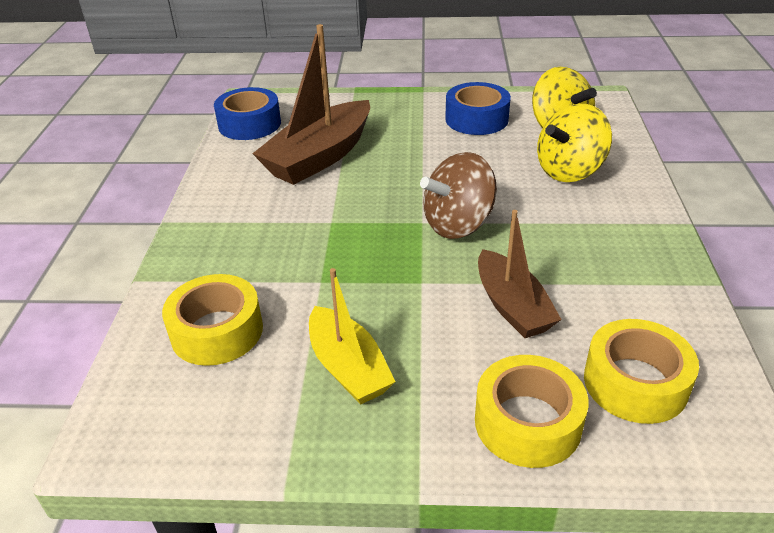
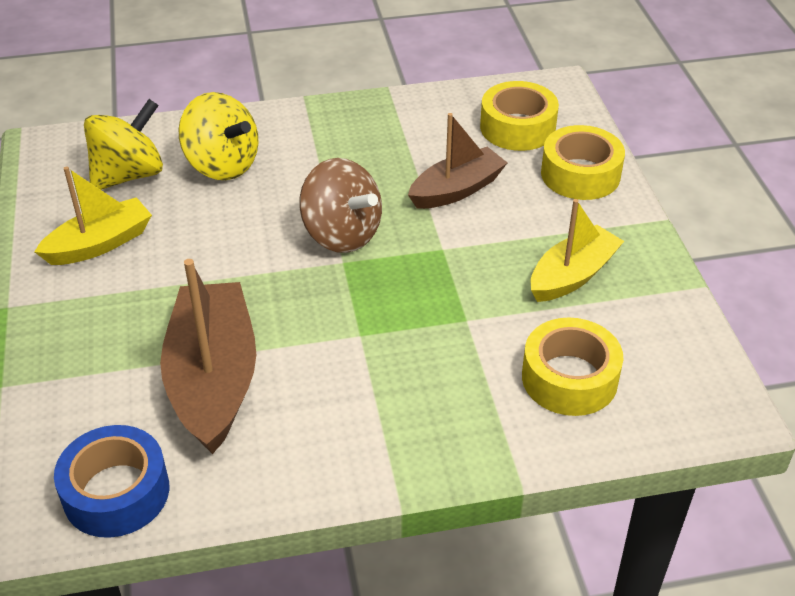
camera: 105 degrees left, 5 degrees up
brown boat [252,24,370,185] -> brown boat turned 120 degrees counterclockwise [160,259,256,454]
blue tape [445,82,511,135] -> yellow boat [34,166,152,265]

